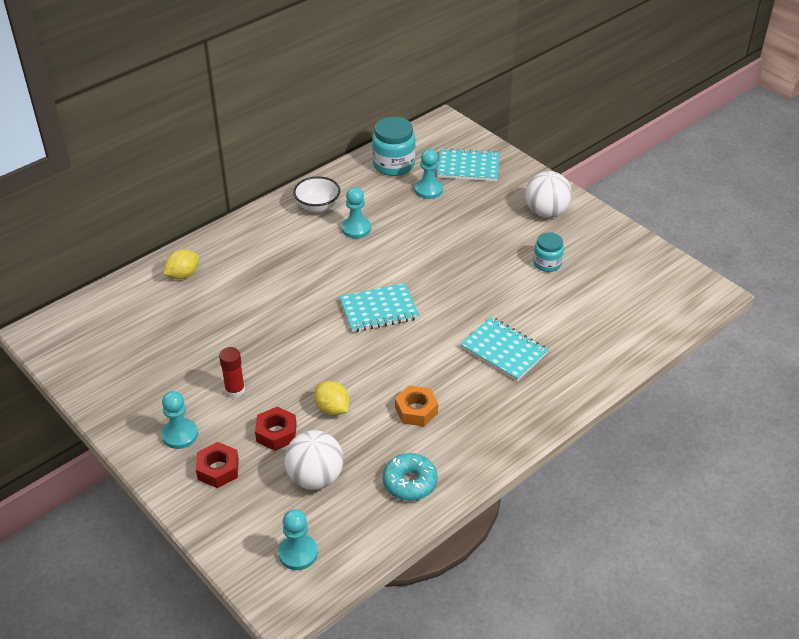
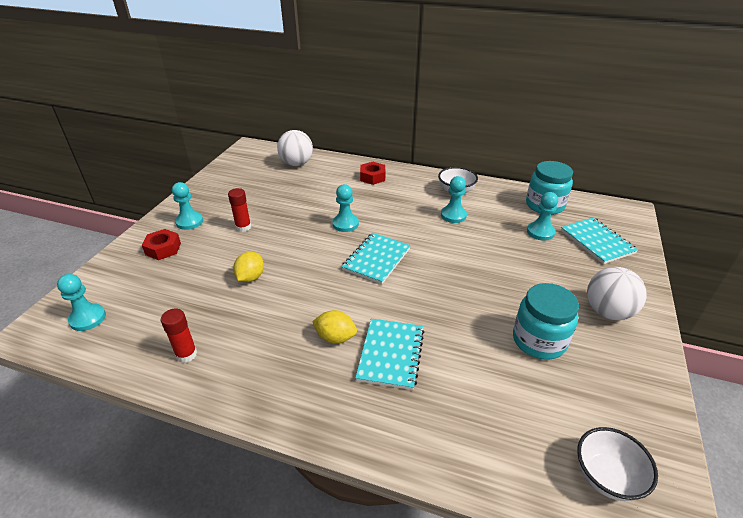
camera: 60 degrees right, 5 degrees down
yellow lemon [163,249,199,279] -> yellow lemon moved to [312,310,357,344]
red nut [255,407,297,451] -> red nut moved to [360,162,385,185]
white ball [284,430,344,490] -> white ball moved to [277,130,313,166]
turquoise notebook [339,283,419,332] -> turquoise notebook turned 75 degrees clockwise [341,233,411,284]
turquoise donut [383,453,438,501] -> red glue stick [161,309,197,363]
orange nut [395,385,438,426] -> none
turquoise jar [533,232,564,272] -> turquoise jar [513,283,579,360], size x1.64
none -> turquoise pawn [332,184,359,232]
none -> white bowl [577,427,658,501]

